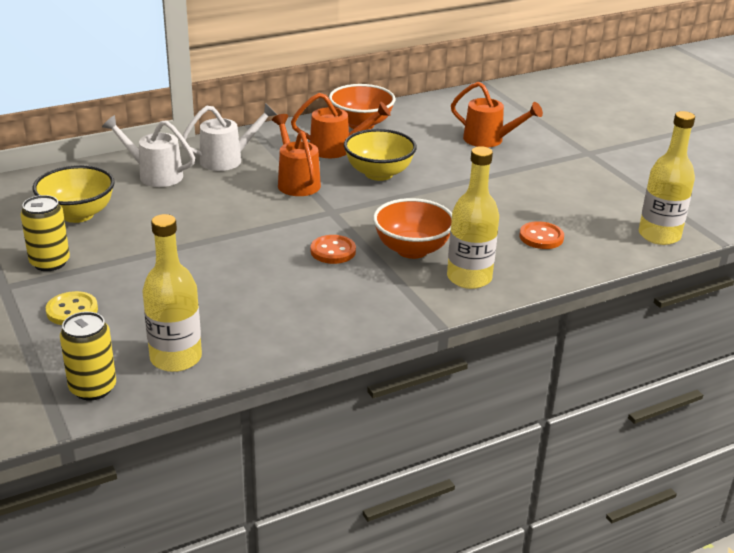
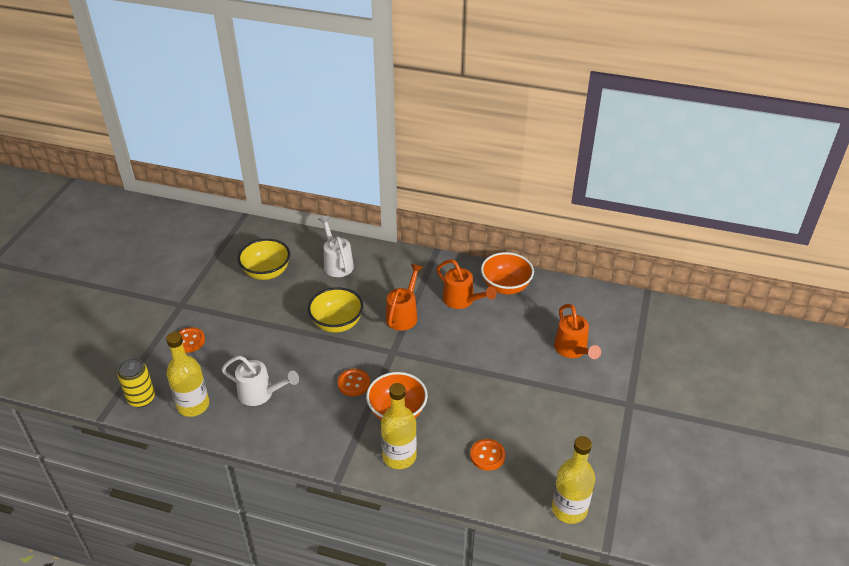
camera: 45 degrees right, 10 degrees up
yellow can [21,195,70,271] -> none
yellow button [46,291,98,325] -> orange button [179,327,205,353]
white watering can [181,103,277,171] -> white watering can moved to [221,356,299,406]
yellow bowl [344,129,417,181] -> yellow bowl moved to [308,287,364,333]

